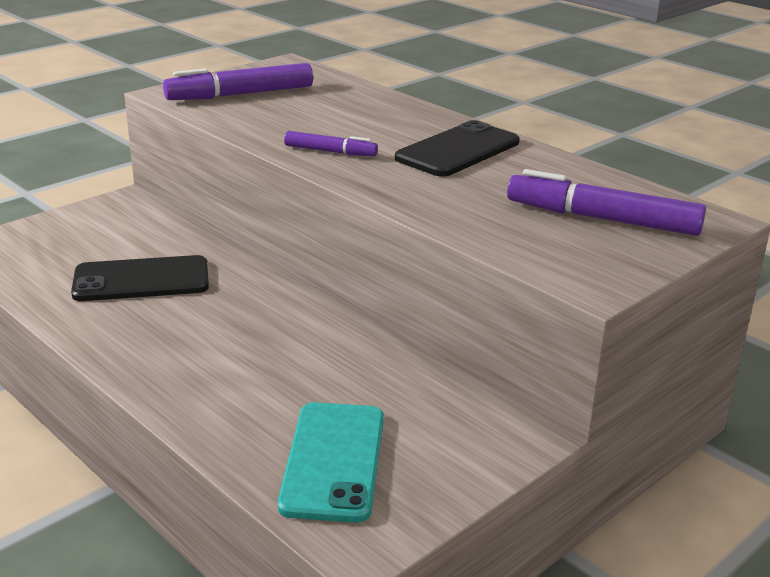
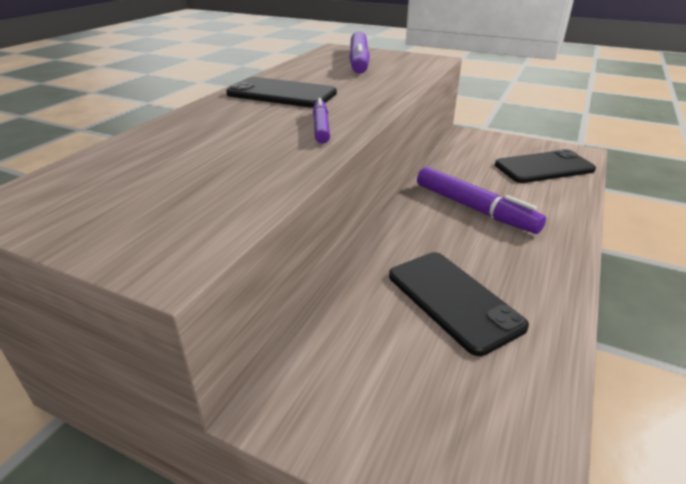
camera: 110 degrees left, 5 degrees up
purple marker [163,63,313,100] -> purple marker moved to [417,167,546,234]
turquoise phone [278,402,384,523] -> black phone [495,149,596,183]

